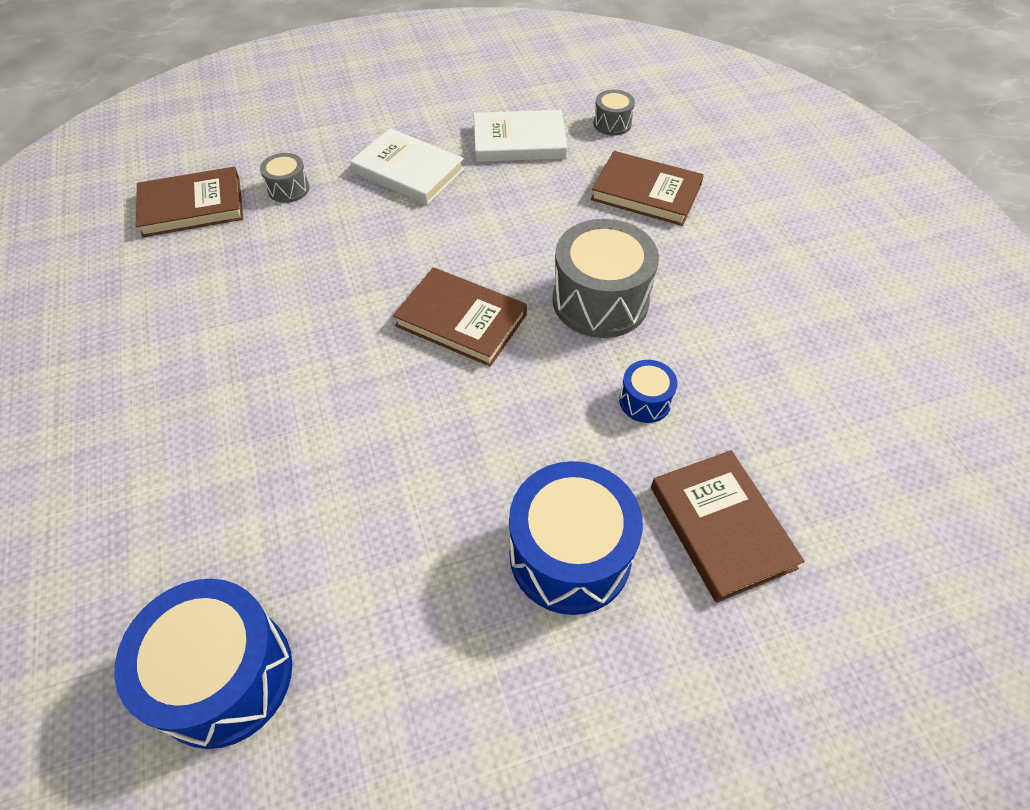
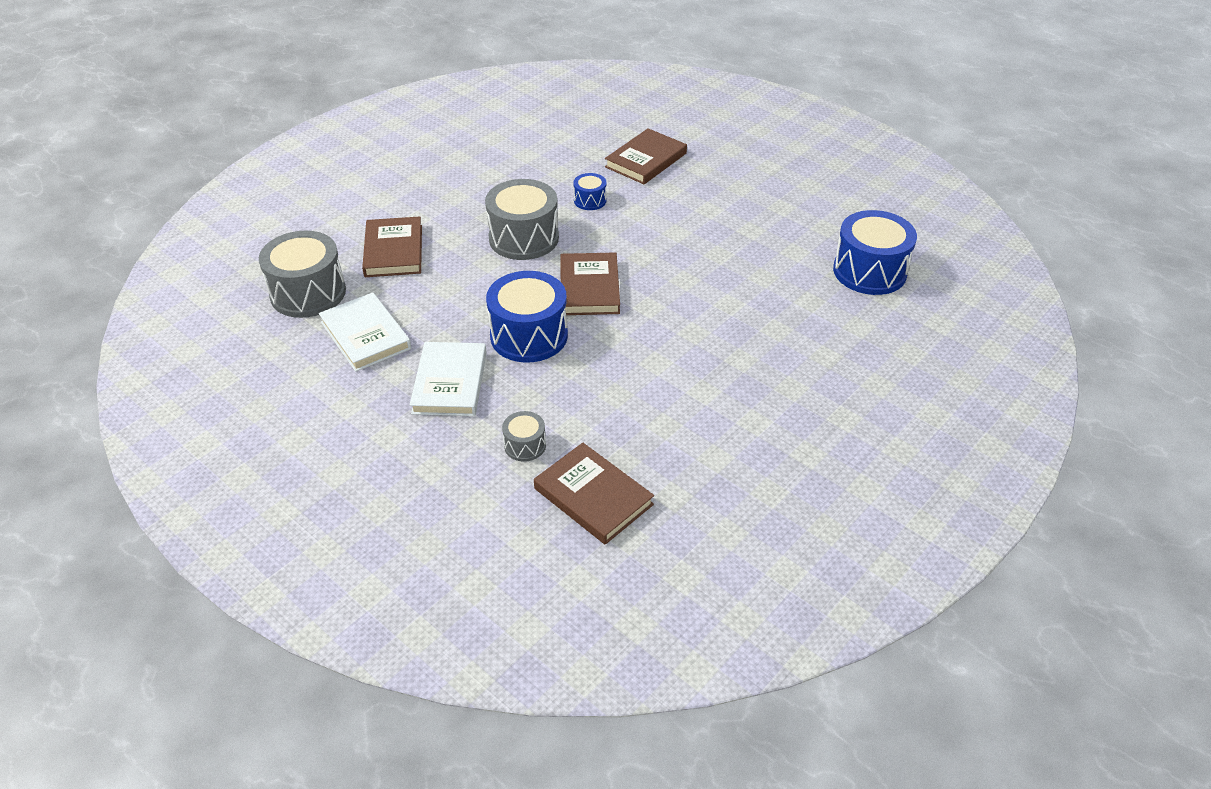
camera: 120 degrees left, 10 degrees down
blue drum [509,461,643,615] -> blue drum moved to [486,271,568,363]
grey drum [593,90,635,136] -> grey drum [259,231,346,318], size x2.05

